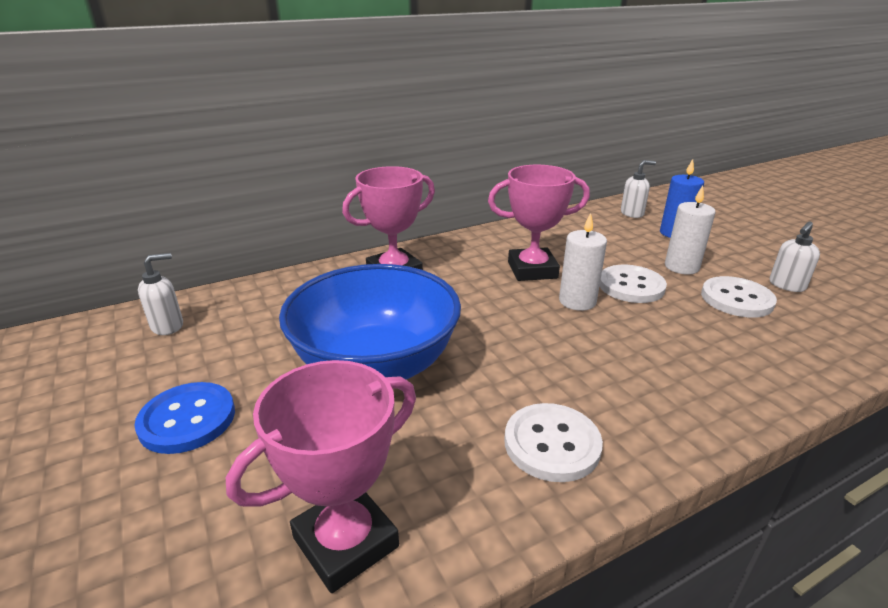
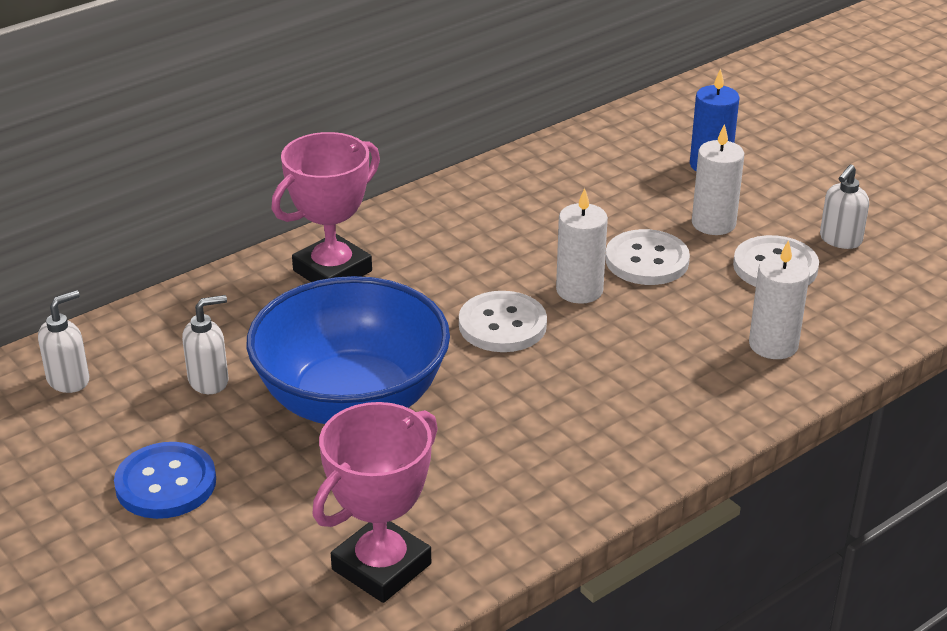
camera: 10 degrees left, 5 degrees up
pink trophy [488,165,590,281] -> none
white button [505,403,603,482] -> white button moved to [459,291,547,352]
white soap dispenser [621,160,656,218] -> white soap dispenser moved to [182,295,229,394]
none -> white candle [749,240,810,359]

